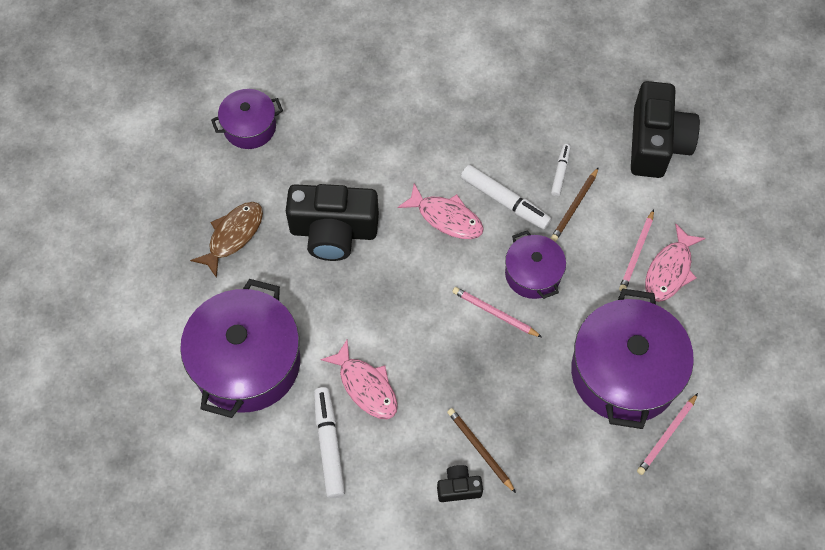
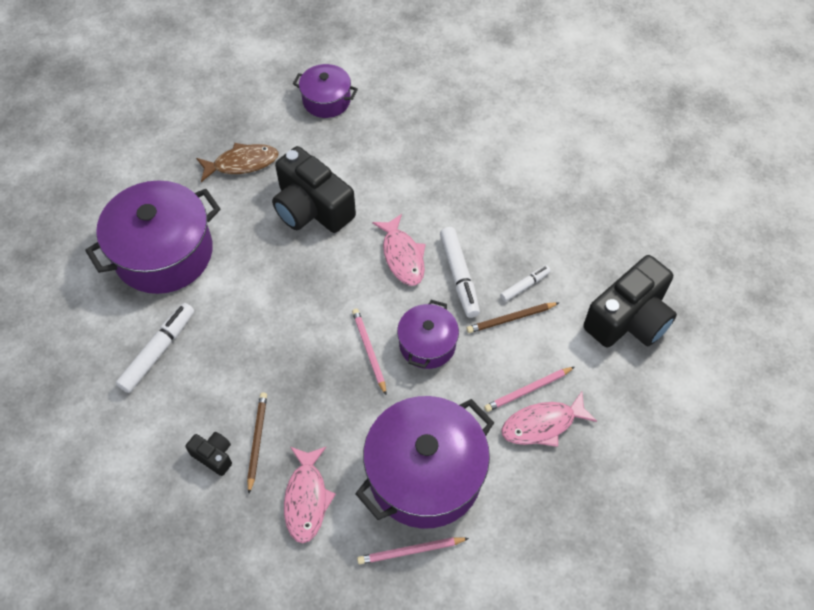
camera: 40 degrees right, 5 degrees down
pink fish [320,340,398,419] -> pink fish moved to [284,447,336,543]

